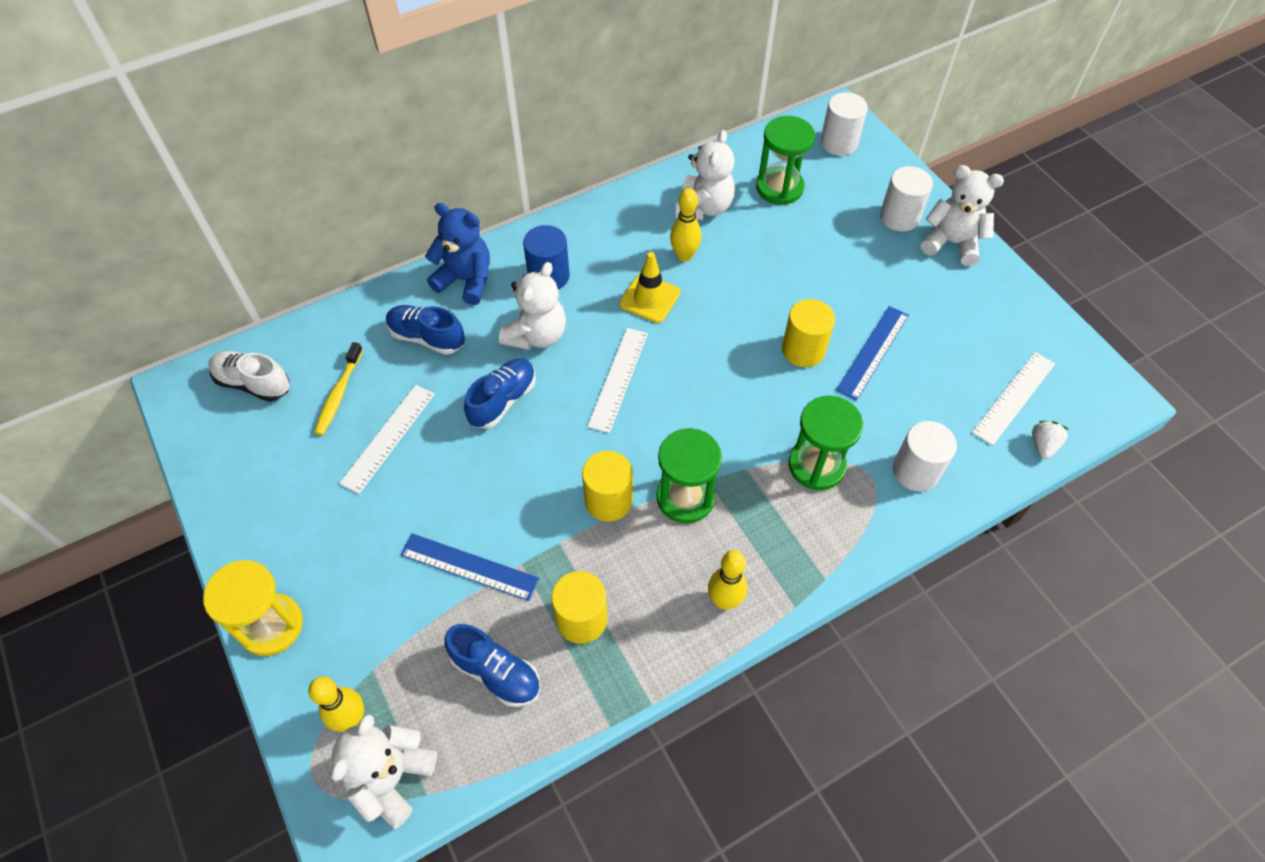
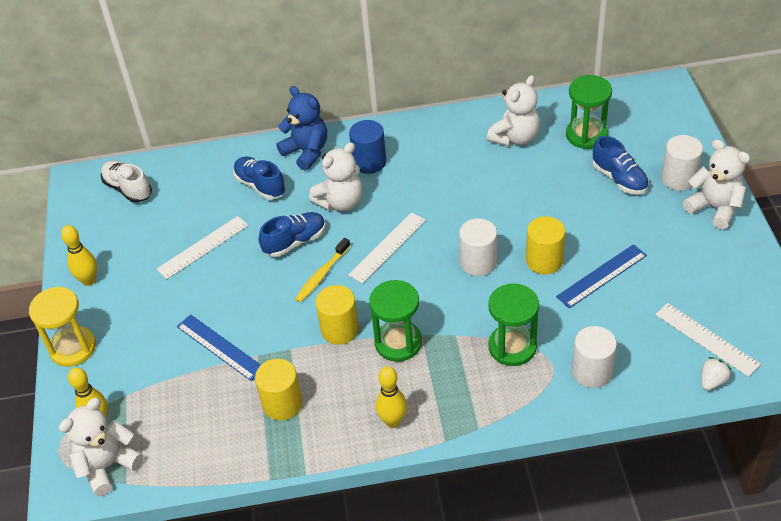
camera: 25 degrees right, 10 degrees down
yellow toothbrush [314,342,363,435] -> yellow toothbrush moved to [295,238,350,303]
blue shoe [444,624,540,707] -> blue shoe moved to [592,136,649,194]
yellow traffic cone [619,252,680,323] -> none
yellow bowling pin [670,188,701,262] -> yellow bowling pin moved to [61,225,97,286]
white cylinder [820,92,868,156] -> white cylinder moved to [459,218,497,276]
white ruler [972,352,1055,446] -> white ruler turned 75 degrees clockwise [655,303,761,377]

